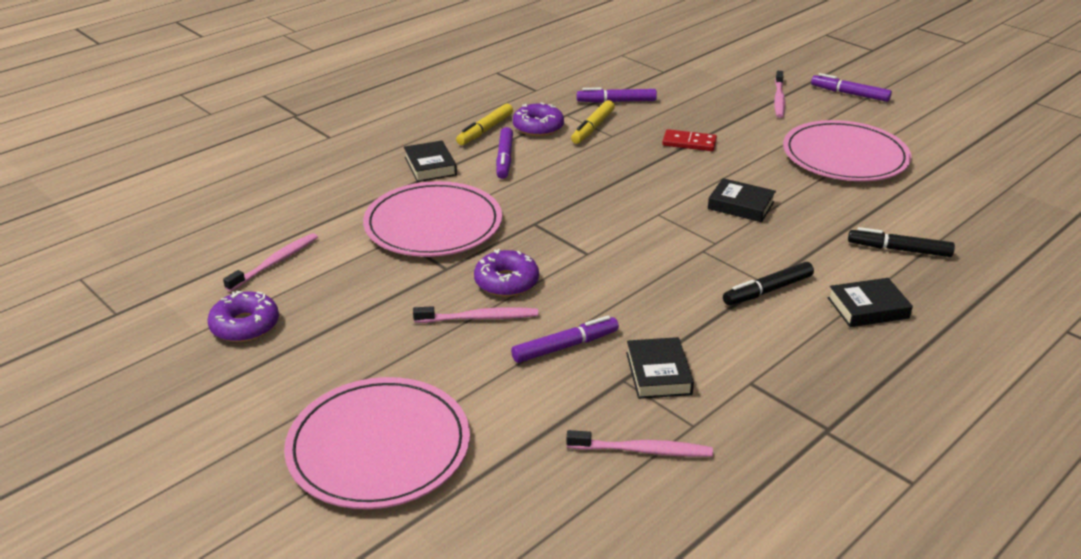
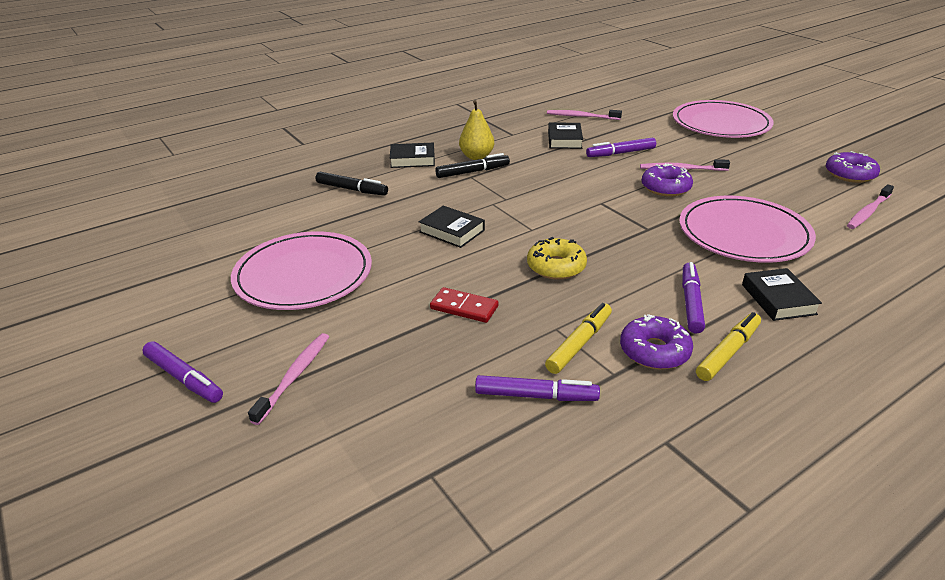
camera: 170 degrees left, 0 degrees up
none -> yellow pear [459,100,494,160]
none -> yellow donut [527,237,587,280]

